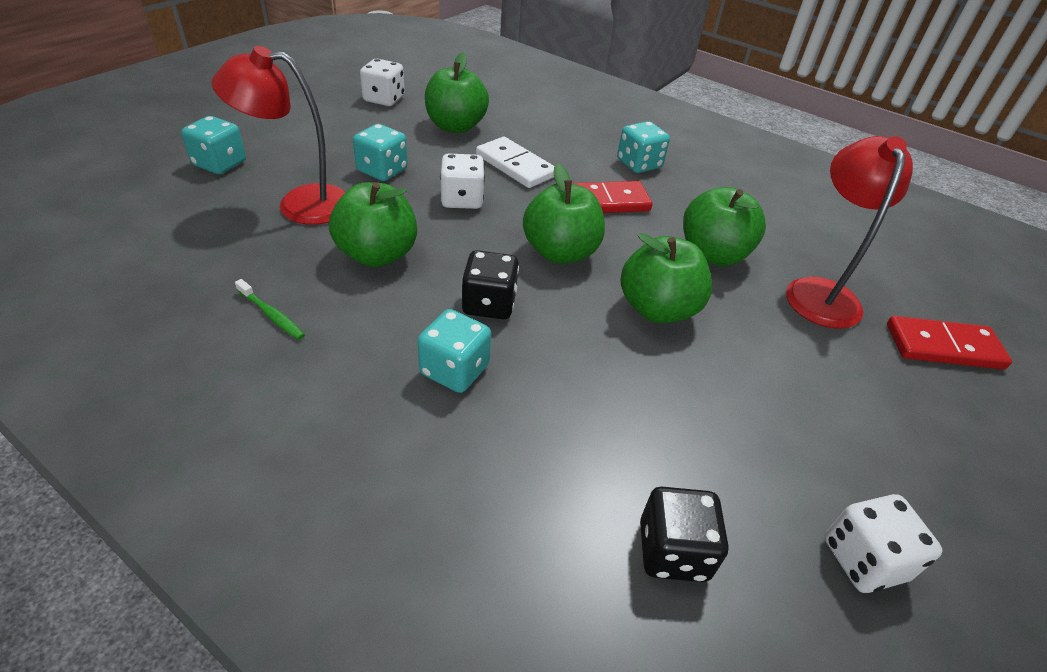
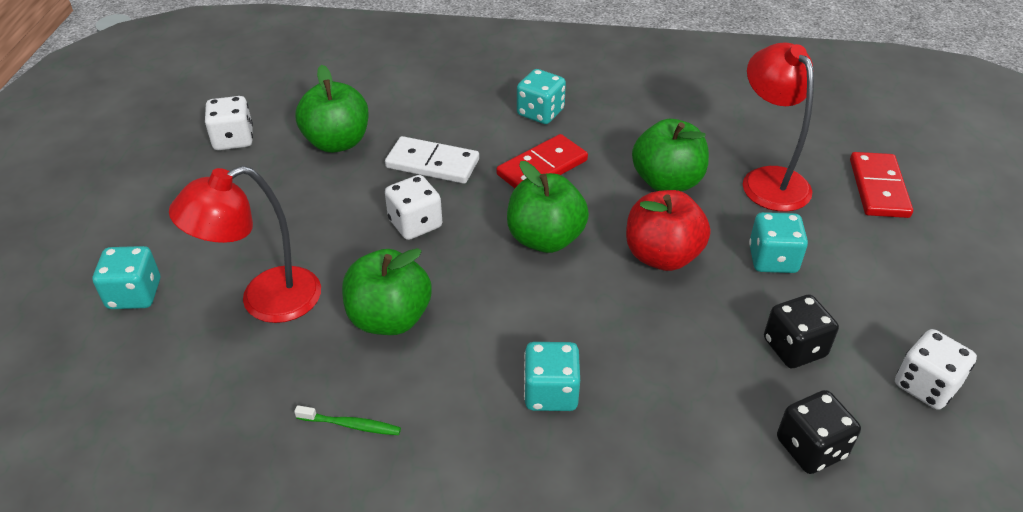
camera: 25 degrees left, 0 degrees up
turquoise dice [353,124,408,181] -> turquoise dice moved to [749,212,808,273]
black dice [462,250,519,319] -> black dice moved to [764,294,839,368]
green apple [620,233,712,323] -> red apple [626,190,710,271]
red domino [887,316,1012,369] -> red domino turned 60 degrees counterclockwise [850,152,913,218]

